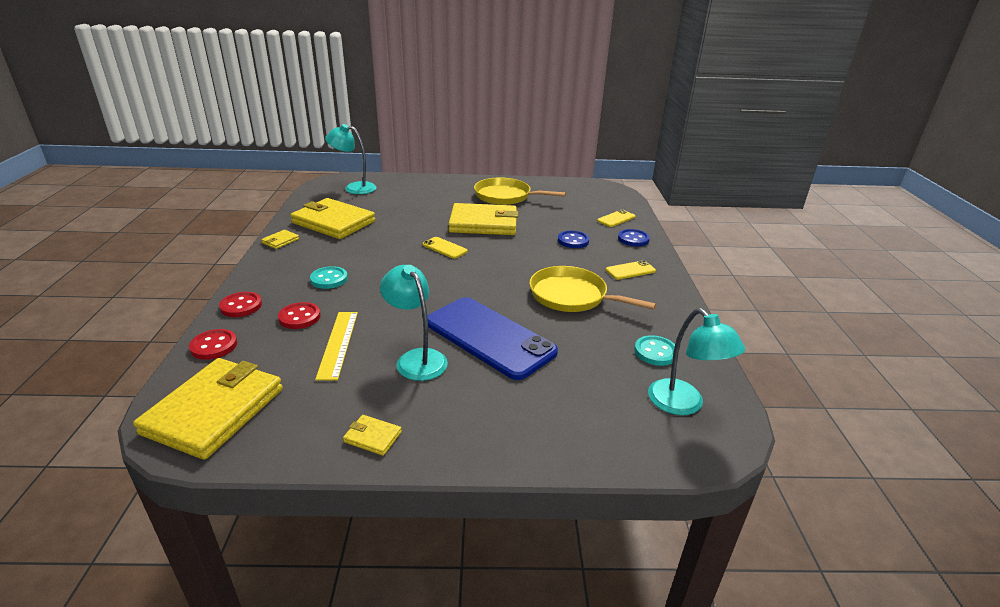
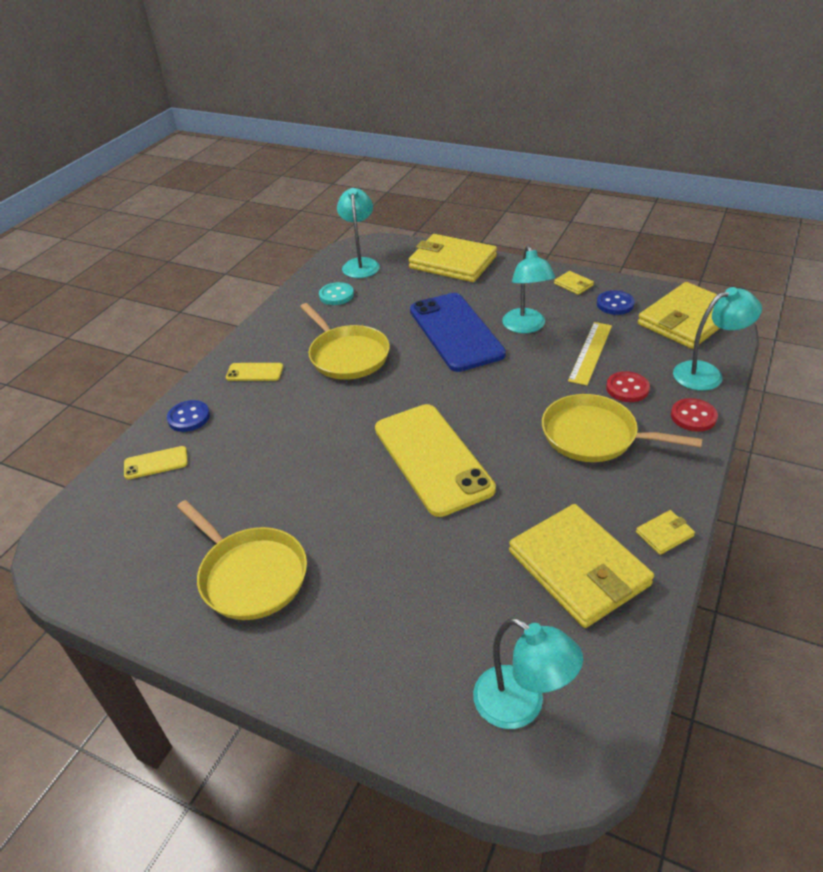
camera: 150 degrees left, 10 degrees up
red button [189,329,237,360] -> turquoise lamp [673,287,762,391]
turquoise button [310,266,348,289] -> yellow pan [542,394,702,462]
yellow phone [423,237,468,259] -> yellow phone [375,404,496,517], size x2.32
yellow wallet [448,203,518,235] -> yellow wallet moved to [408,234,497,282]
blue button [558,231,589,248] -> blue button moved to [597,290,635,315]

